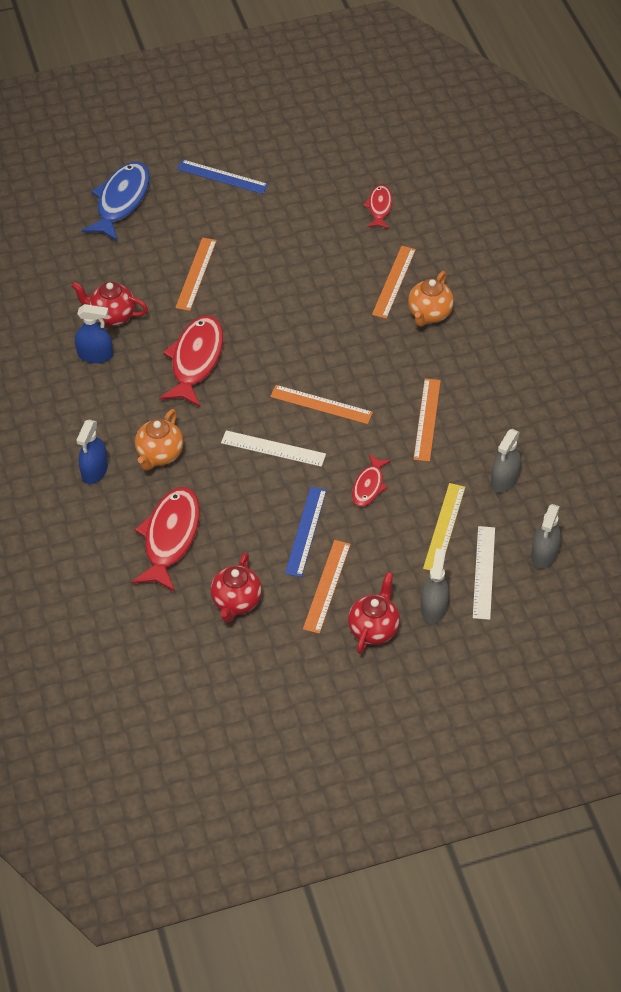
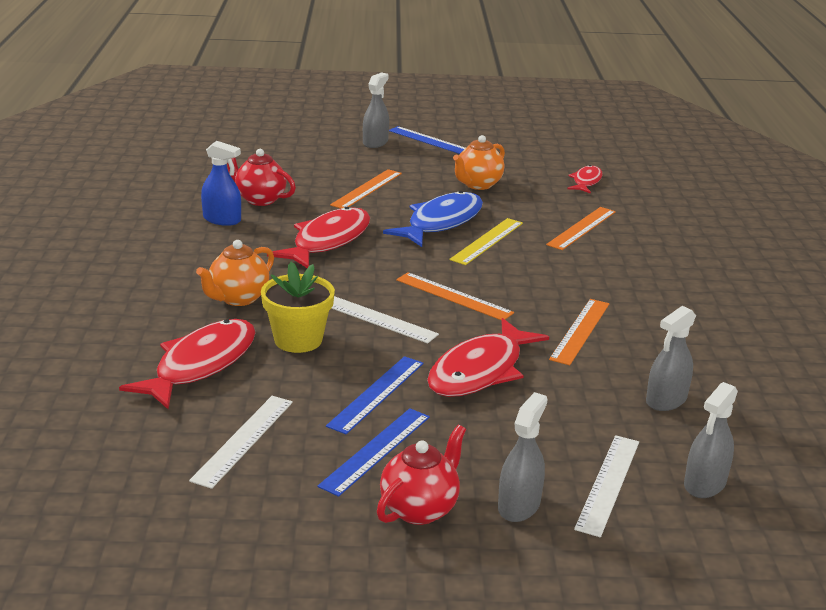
camera: 15 degrees right, 25 degrees down
blue spray bottle [76,420,108,484] -> none
blue fish [81,162,150,242] -> blue fish moved to [383,191,483,247]
red teapot [211,552,262,623] -> white ruler [189,396,293,489]
orange ruler [303,540,351,634] -> blue ruler [317,408,430,497]
red fish [352,454,391,507] -> red fish [427,318,549,397], size x1.82
orange teapot [408,271,454,327] -> orange teapot moved to [453,135,505,190]
yellow ruler [423,483,465,570] -> yellow ruler moved to [449,218,523,265]
none -> yellow flower pot [261,262,335,353]
none -> grey spray bottle [363,72,389,148]

